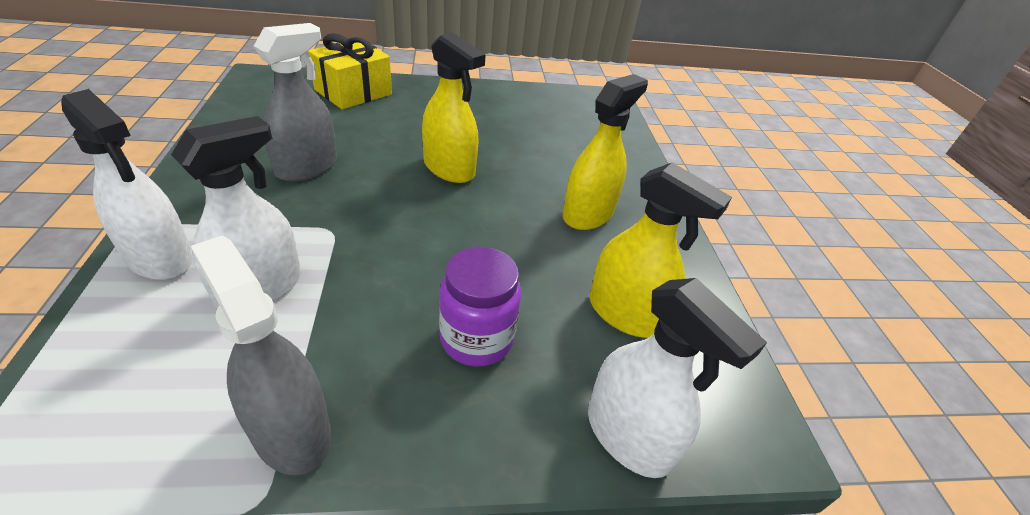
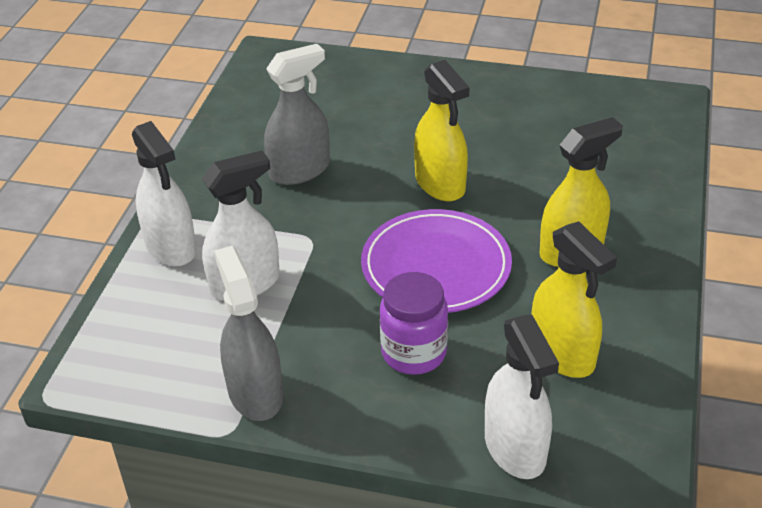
camera: 25 degrees right, 0 degrees up
yellow gift [308,33,392,109] -> none
none -> purple plate [361,209,512,313]

